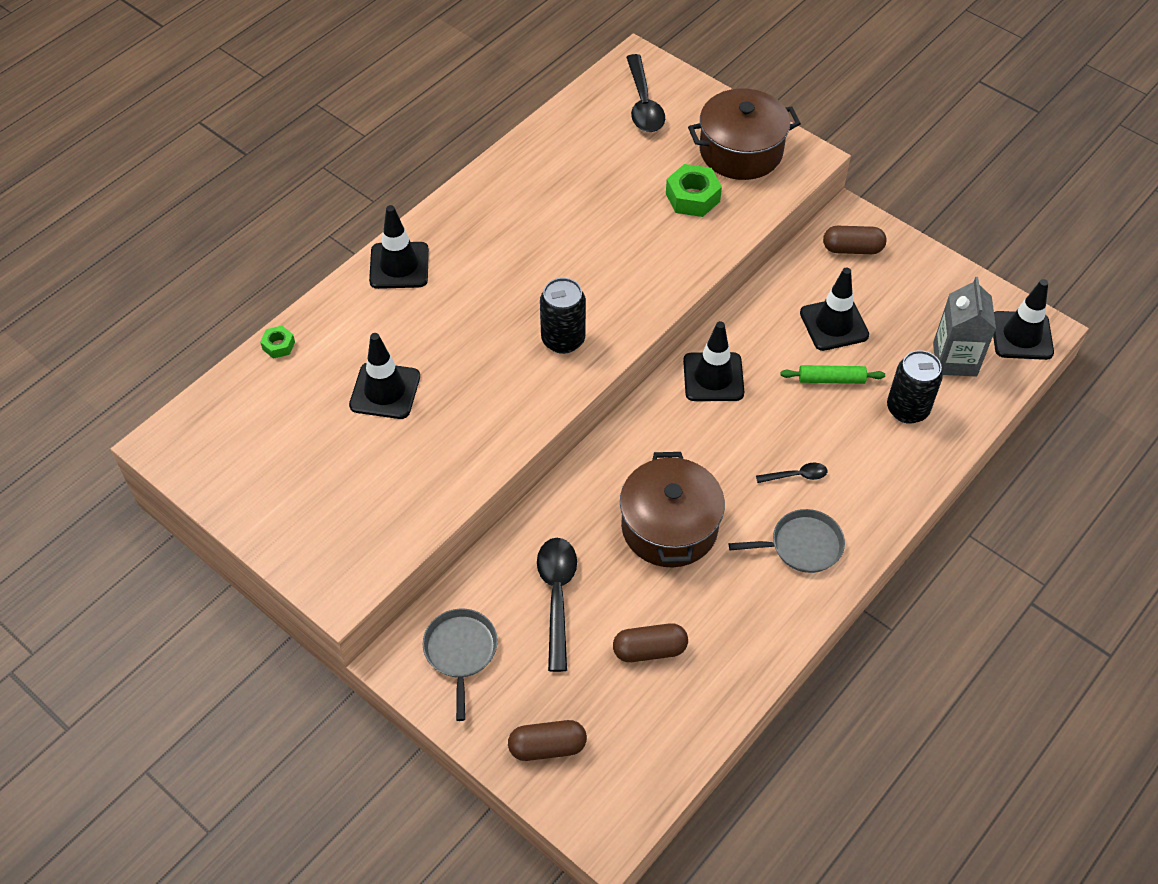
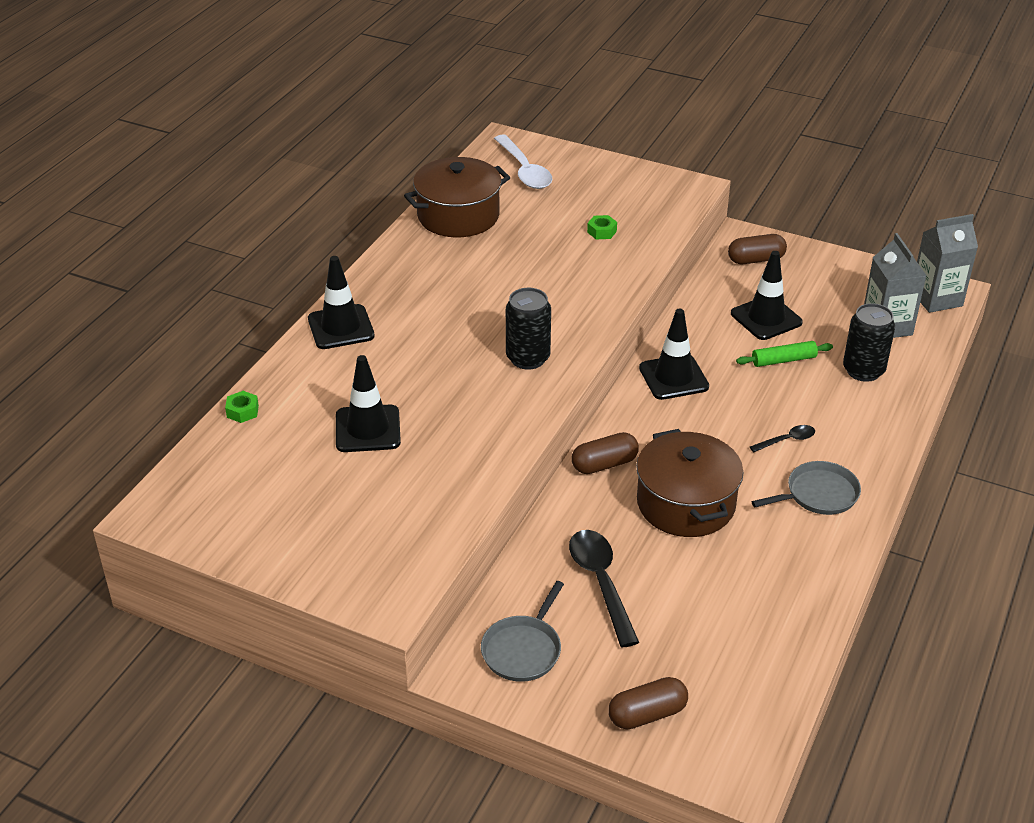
camera: 15 degrees left, 15 degrees down
grey pan [423,609,498,721] -> grey pan turned 135 degrees counterclockwise [481,581,564,682]
brown capsule [613,623,688,662] -> brown capsule moved to [572,432,639,474]
black spoon [626,54,665,132] -> white spoon [494,135,552,189]
green nut [666,164,722,217] -> green nut [587,215,617,239], size x0.55
brown pot [688,88,801,180] -> brown pot moved to [404,157,510,237]
black traffic cone [993,279,1054,360] -> grey carton [917,214,978,313]

